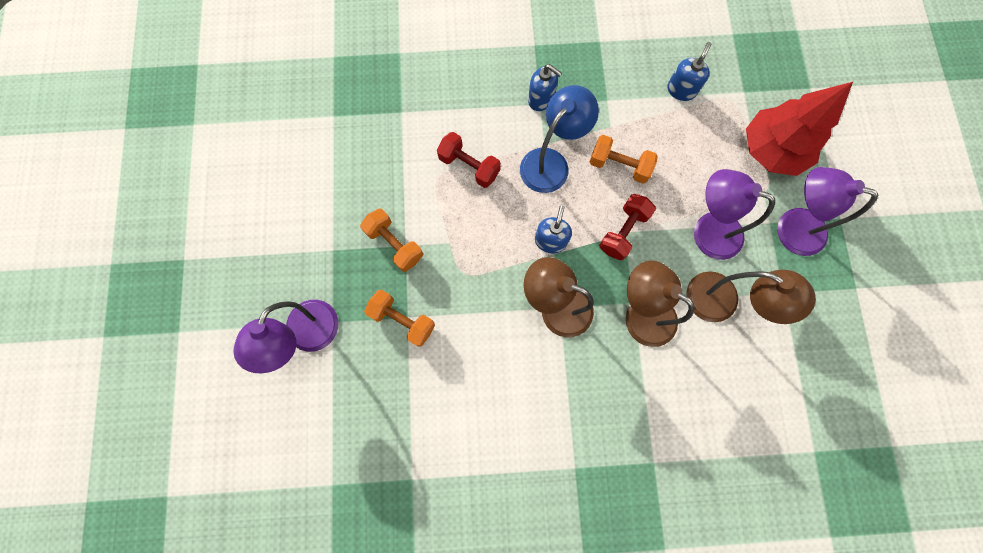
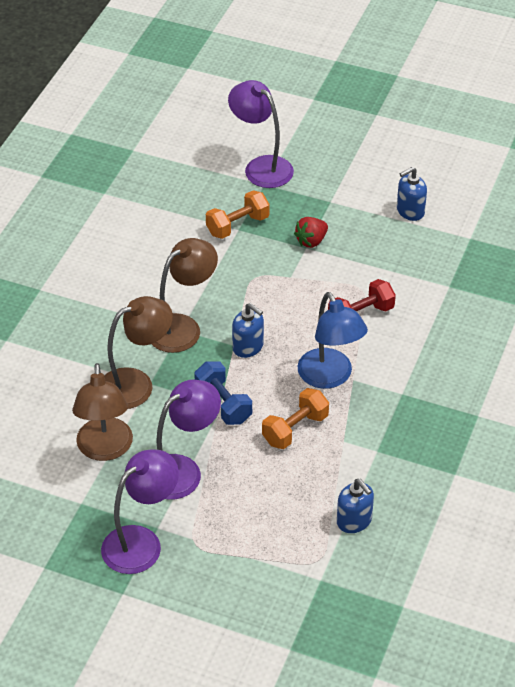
camera: 115 degrees right, 30 degrees down
orange dumbbell [360,209,423,272] -> red strawberry [294,217,328,248]
blue soap dispenser [528,64,562,111] -> blue soap dispenser moved to [397,167,427,221]
red dumbbell [599,194,656,261] -> blue dumbbell [194,361,252,425]
brown lamp [686,270,816,324] -> brown lamp turned 60 degrees counterclockwise [72,363,133,461]
red tree [746,82,853,176] -> none

